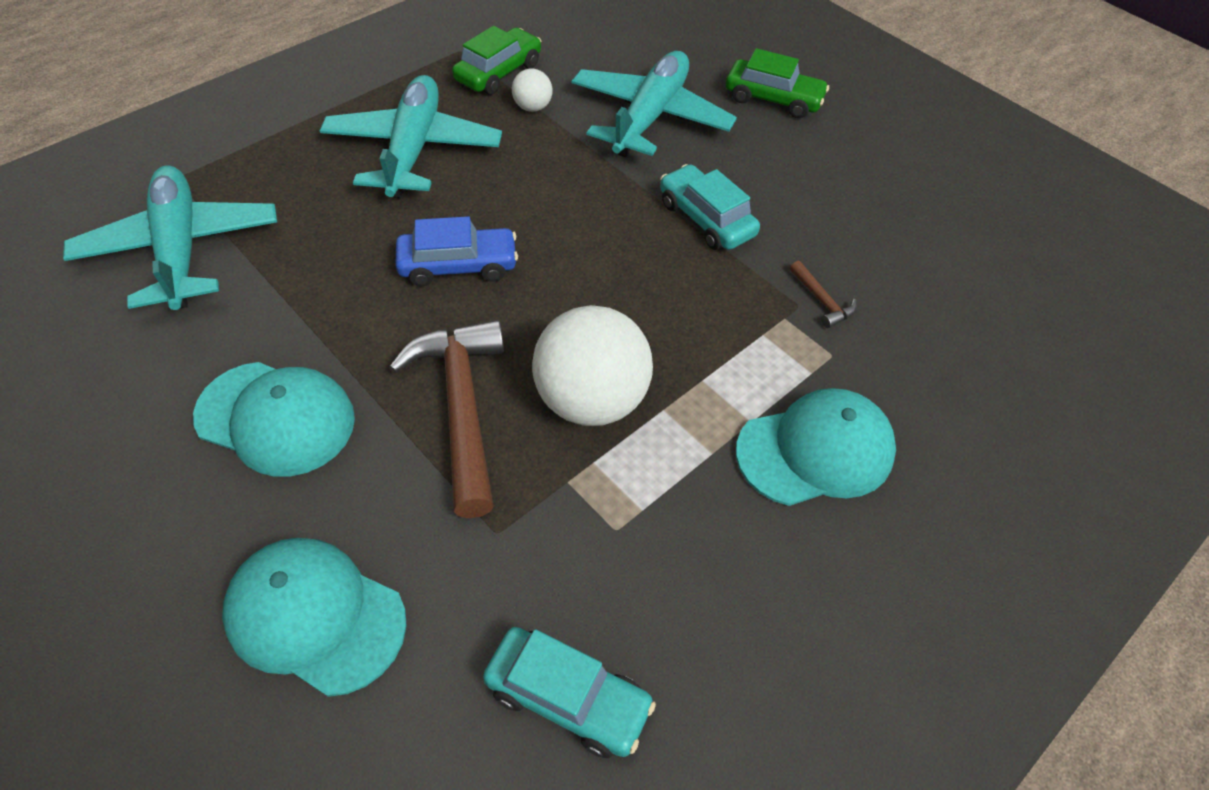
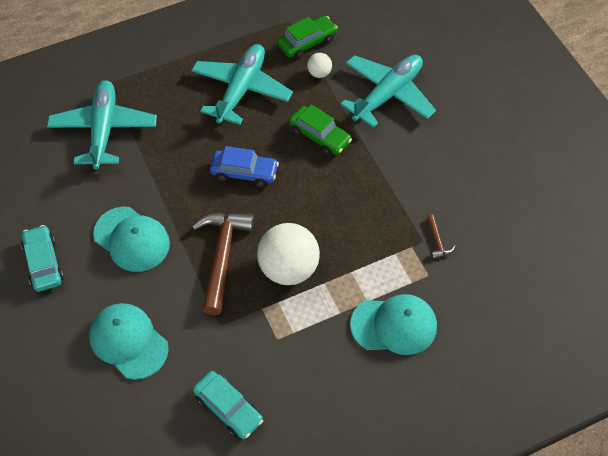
camera: 20 degrees right, 5 degrees up
turquoise car [660,164,760,250] -> turquoise car moved to [21,225,64,292]
green car [726,48,829,118] -> green car moved to [289,104,352,156]

